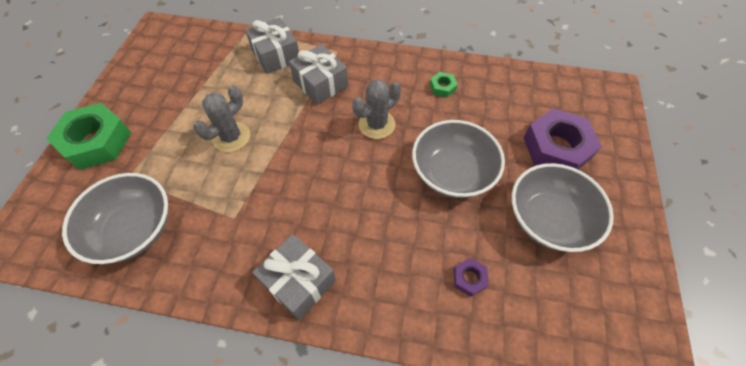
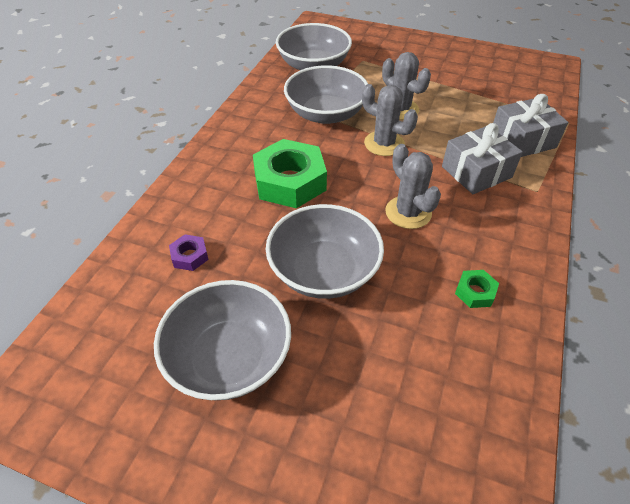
camera: 100 degrees right, 10 degrees down
green nut [46,103,131,170] -> green nut moved to [253,139,327,208]
grey gift [252,234,336,320] -> none
purple nut [523,108,602,169] -> none
none -> grey bowl [284,65,368,124]
none -> grey cactus [362,84,418,156]

